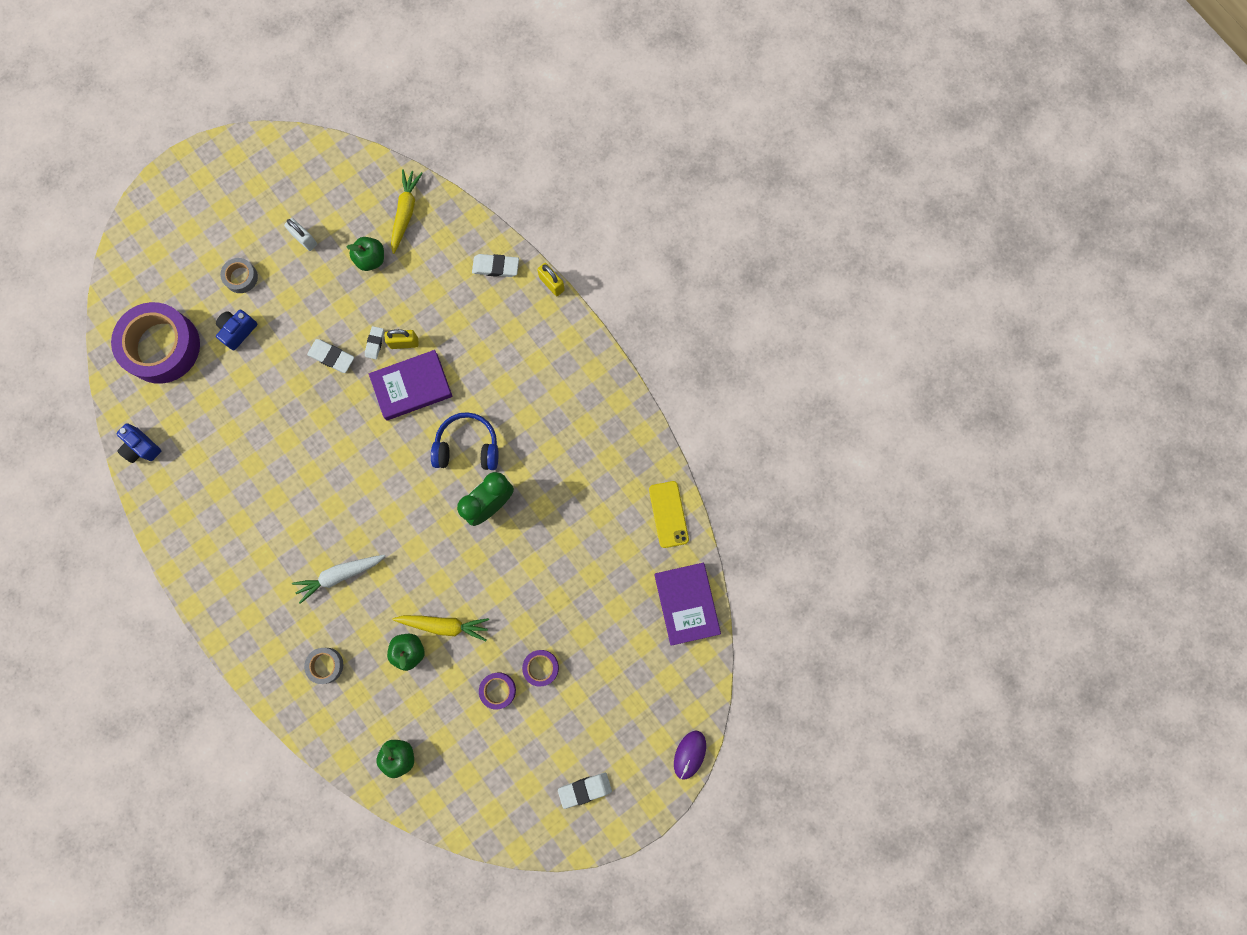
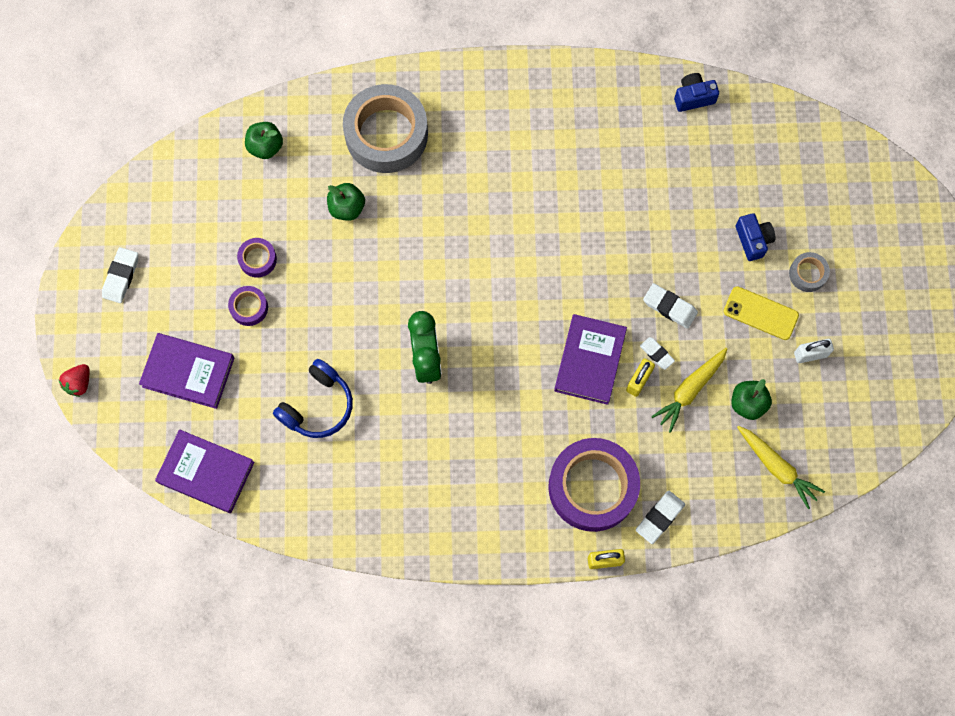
camera: 125 degrees right, 5 degrees down
purple tape [111,302,200,384] -> purple tape moved to [548,438,640,532]
white carrot [292,555,385,604] -> none
grey tape [304,648,343,684] -> grey tape [343,84,428,173], size x2.27
white eraser [307,339,354,373] -> white eraser turned 60 degrees clockwise [643,283,698,329]
yellow carrot [392,615,489,641] -> yellow carrot moved to [651,348,727,433]
blue headphones [431,412,499,470] -> blue headphones moved to [273,359,353,438]
yellow phone [649,481,689,548] -> yellow phone moved to [724,286,799,340]
purple mouse [674,731,706,780] -> red strawberry [59,364,90,397]
none -> purple book [139,333,234,409]

